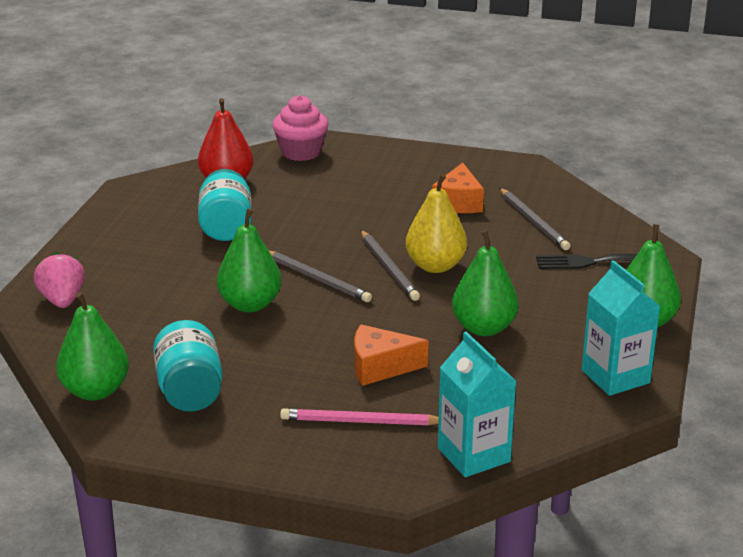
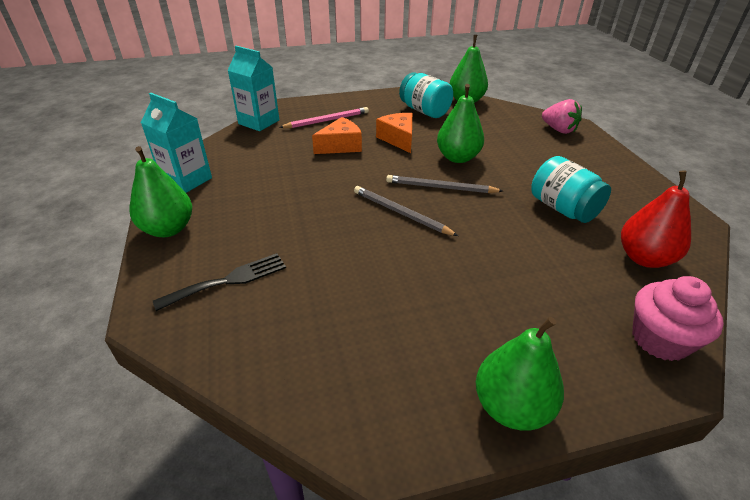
camera: 150 degrees right, 10 degrees up
yellow pear [406,174,467,273] -> none
orange cheese [432,163,484,213] -> orange cheese moved to [376,113,412,153]
green pear [452,230,519,336] -> green pear moved to [476,317,564,431]
grey pencil [499,188,570,250] -> none

